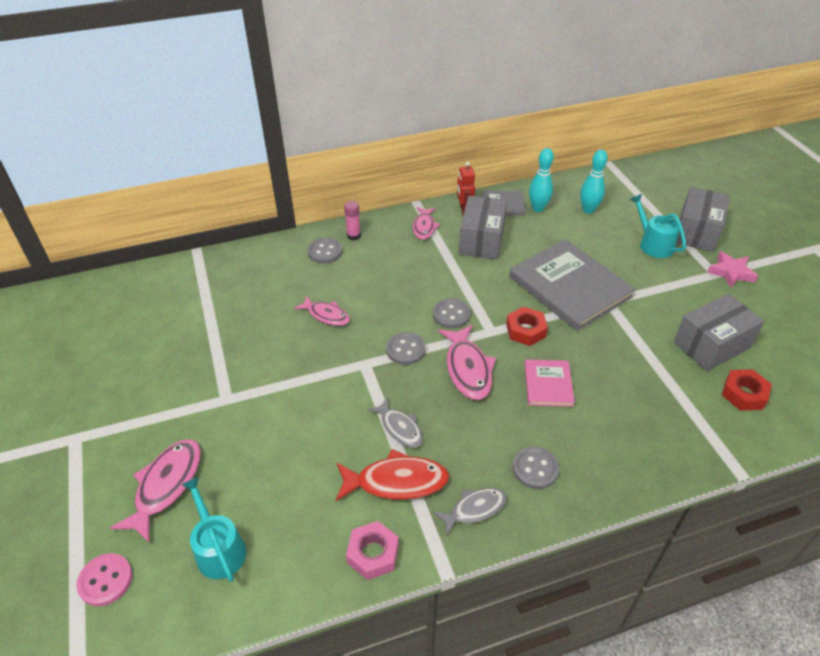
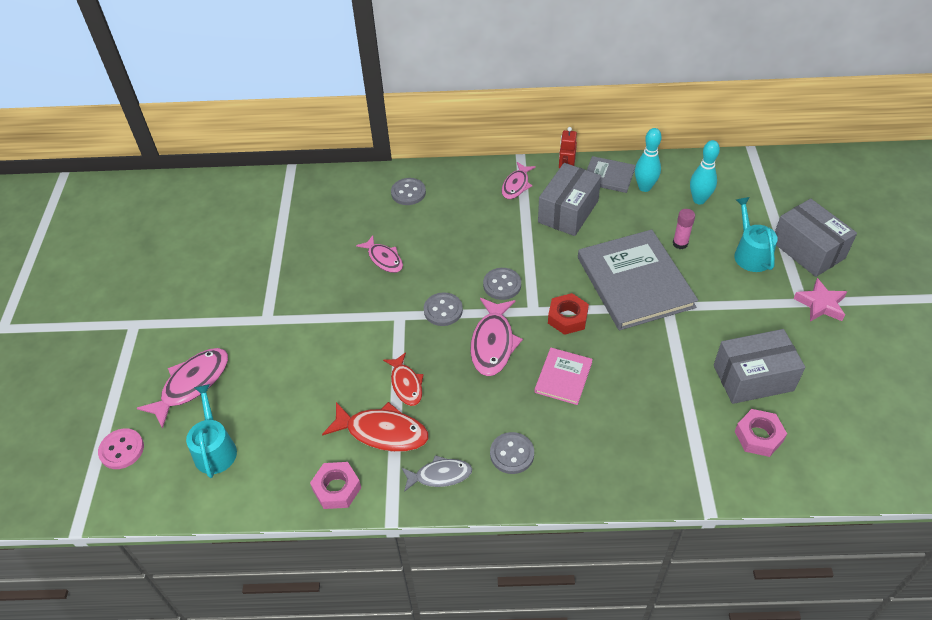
camera: 20 degrees right, 5 degrees up
pink glue stick [344,201,361,240] -> pink glue stick moved to [673,209,695,249]
grey fish [368,397,423,448] -> red fish [383,352,424,406]
grey box [677,187,730,252] -> grey box turned 75 degrees counterclockwise [775,199,857,277]
red nut [722,369,772,411] -> pink nut [734,409,787,457]

